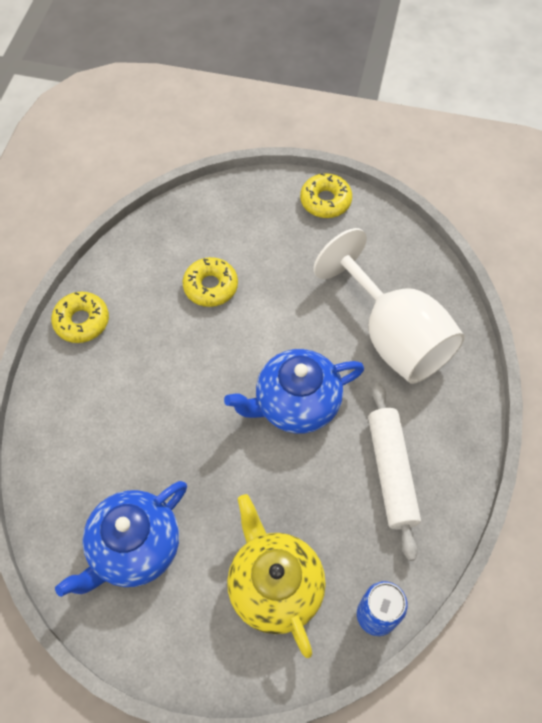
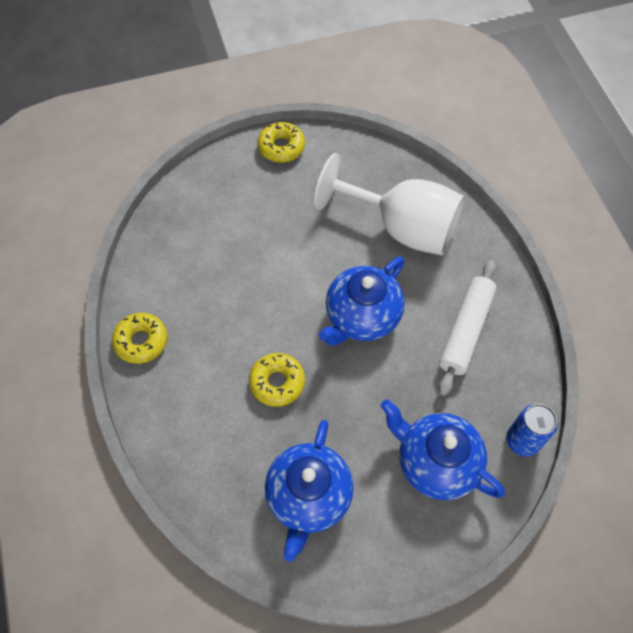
camera: 30 degrees left, 0 degrees up
yellow donut [183,257,238,307] -> yellow donut moved to [249,353,305,407]
yellow teapot [227,494,326,658] -> blue teapot [381,399,505,500]
white rolling pin [368,383,421,561] -> white rolling pin turned 60 degrees clockwise [439,260,497,396]

